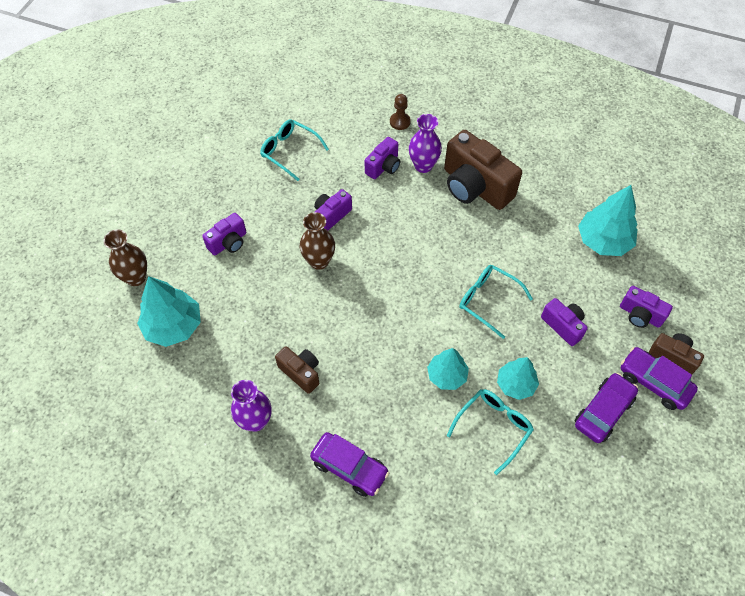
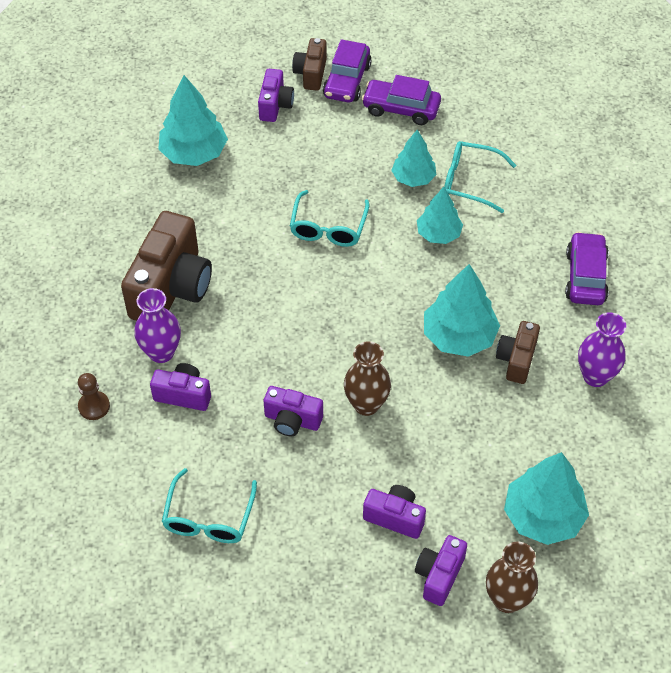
camera: 115 degrees left, 5 degrees down
purple camera [541,298,588,346] -> purple camera moved to [415,535,467,606]
none -> turquoise tree [424,264,500,357]

